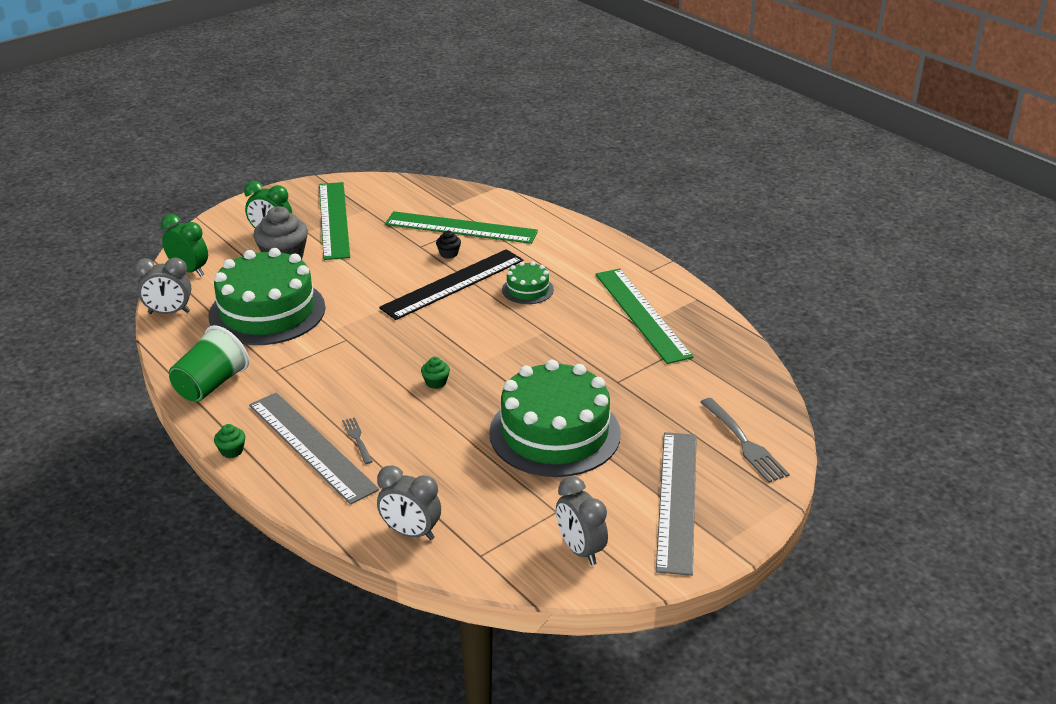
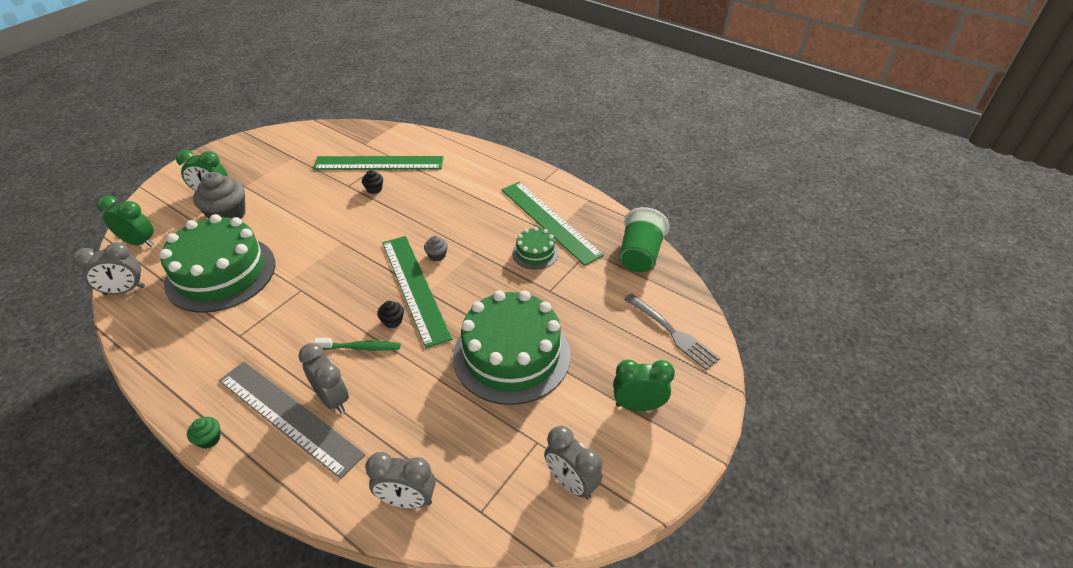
camera: 15 degrees left, 10 degrees up
green cup [169,325,249,402] -> green cup moved to [619,207,669,272]
green ruler [319,182,350,260] -> green ruler moved to [382,236,452,348]
grey fork [342,417,373,464] -> grey clock [299,343,349,413]
black ruler [379,249,523,320] -> none
green cupcake [421,357,450,389] -> black cupcake [377,301,404,328]
green cake [502,262,554,304] -> green cake moved to [512,227,559,270]
grey ruler [656,432,697,576] -> green clock [613,360,675,411]
none -> green toothbrush [314,338,401,351]
none -> grey cupcake [424,236,448,261]

